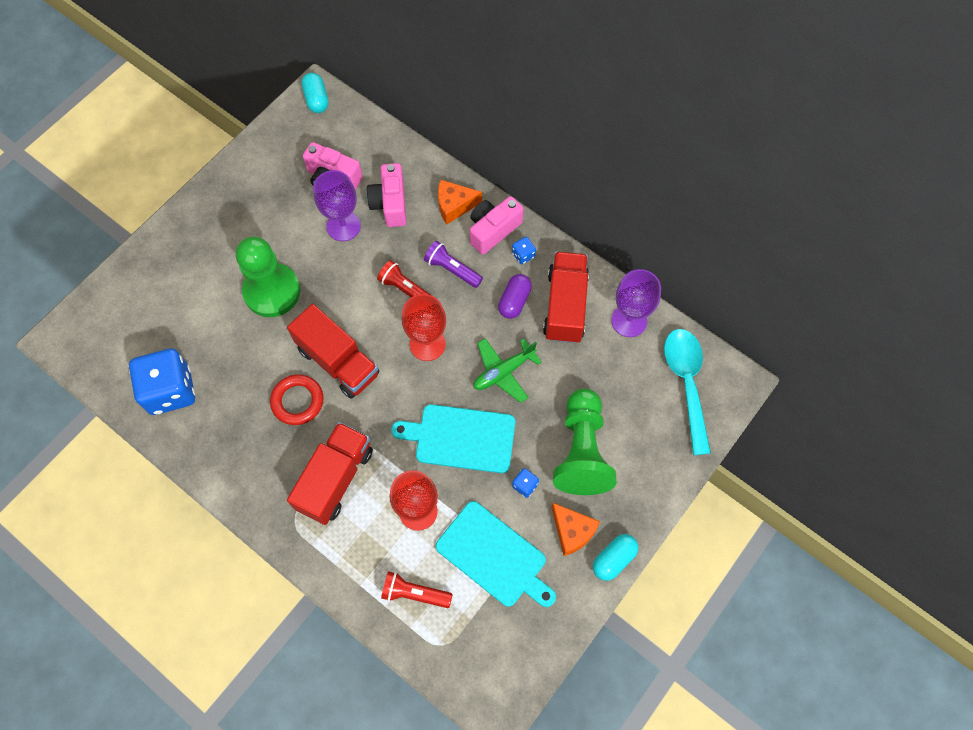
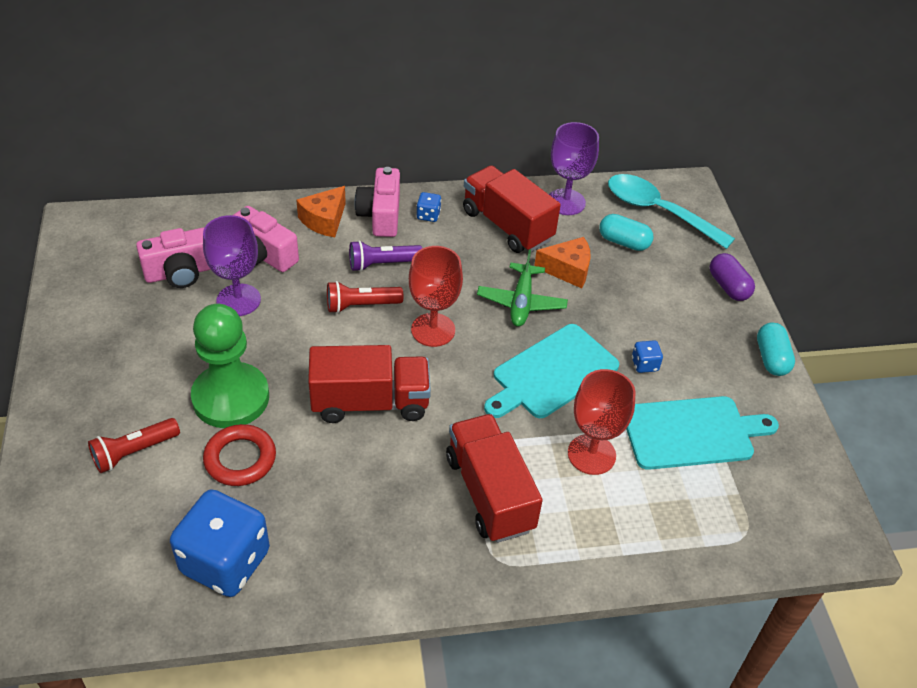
camera: 50 degrees left, 20 degrees down
red ring [270,374,324,425] -> red ring moved to [203,424,276,486]
turquoise capsule [301,73,329,113] -> turquoise capsule moved to [599,214,654,251]
red flashlight [381,571,453,608] -> red flashlight moved to [88,418,180,473]
purple capsule [498,274,532,319] -> purple capsule moved to [710,253,755,301]
orange cheese [551,503,600,556] -> orange cheese moved to [534,237,591,288]
green pawn [553,388,616,495] -> none

